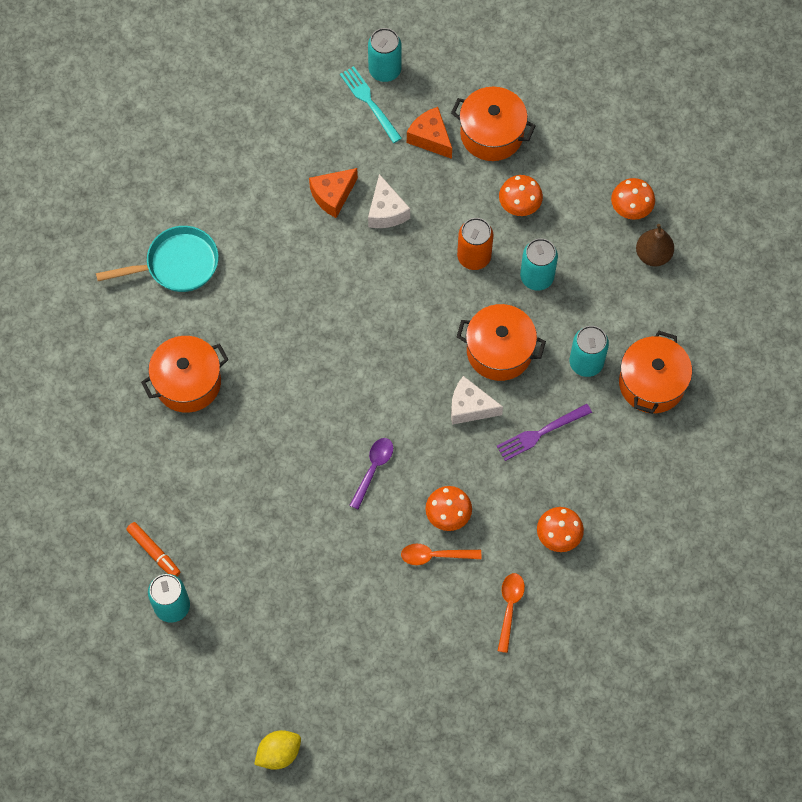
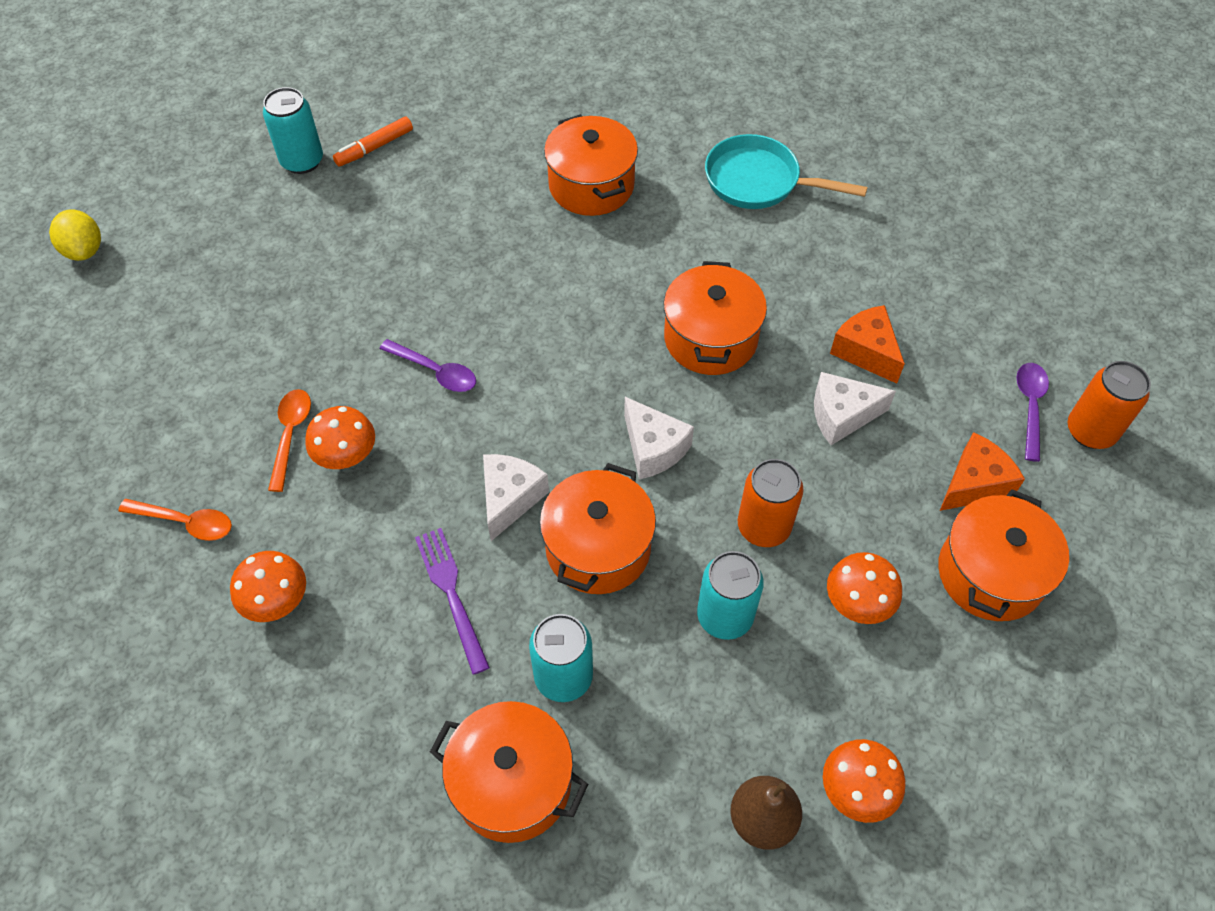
camera: 95 degrees right, 10 degrees down
turquoise pan [96,226,219,292] -> turquoise pan turned 120 degrees clockwise [705,134,868,209]
turquoise fork [340,66,402,143] -> purple spoon [1016,363,1049,462]
turquoise can [368,28,401,82] -> orange can [1068,361,1151,449]
none -> white cheese [624,397,694,479]
none -> orange pot [663,261,767,375]

